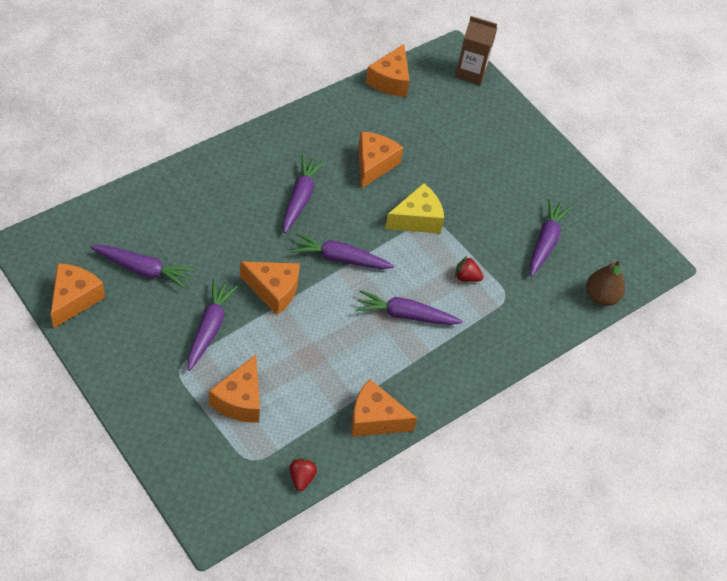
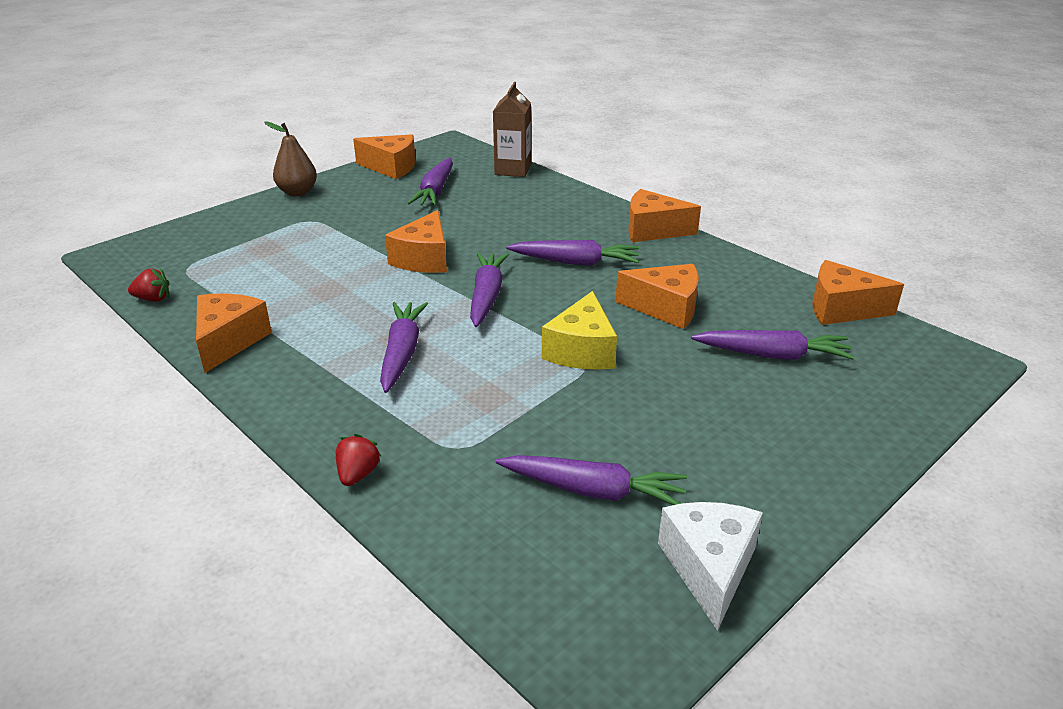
camera: 90 degrees right, 20 degrees down
purple carrot [188,279,238,371] -> purple carrot moved to [691,330,855,360]
orange cheese [209,355,260,423] -> orange cheese moved to [628,189,701,242]
yellow cheese [385,183,444,234] -> yellow cheese turned 45 degrees clockwise [542,291,617,370]
brown carton [455,16,497,85] -> brown carton moved to [493,82,531,177]
red strawberry [455,256,483,282] -> red strawberry moved to [336,434,382,486]
brown pear [586,260,625,306] -> brown pear moved to [264,121,317,196]
none -> white cheese [658,502,763,631]

